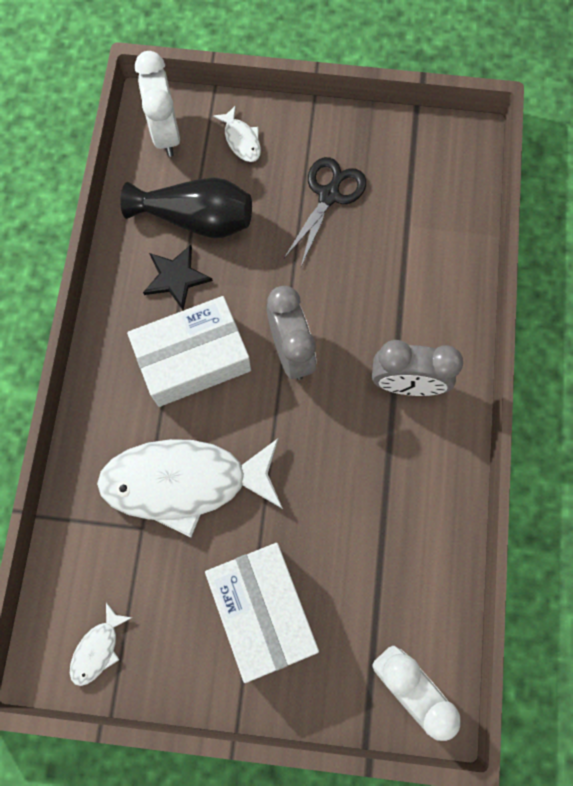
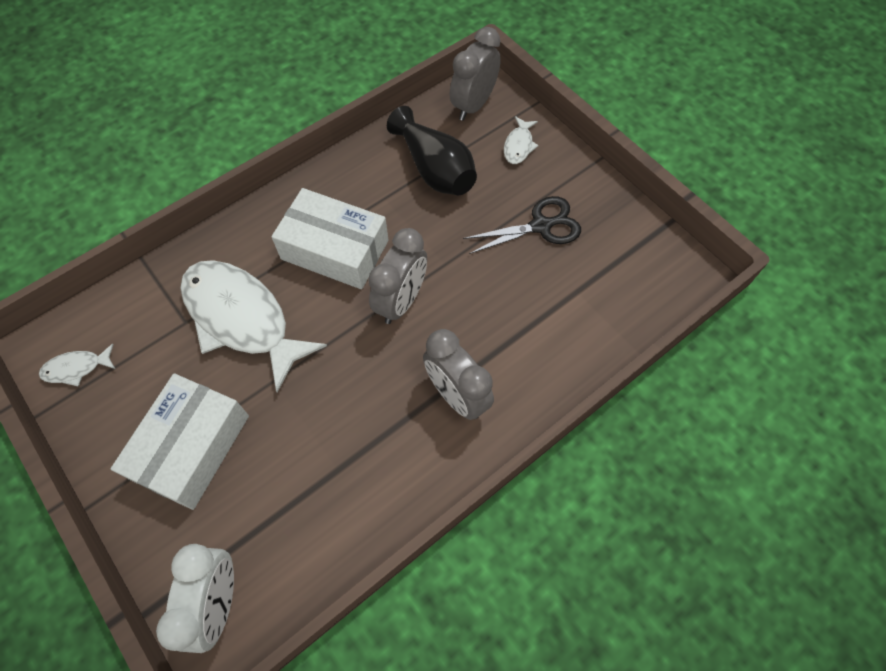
camera: 45 degrees right, 10 degrees down
white clock [135,51,180,157] -> grey clock [450,27,501,121]
black star [143,245,213,310] -> none

